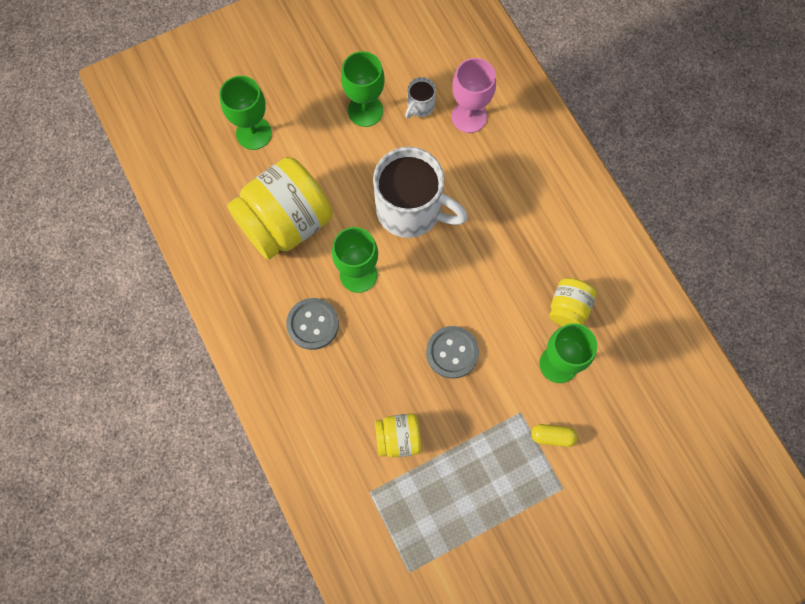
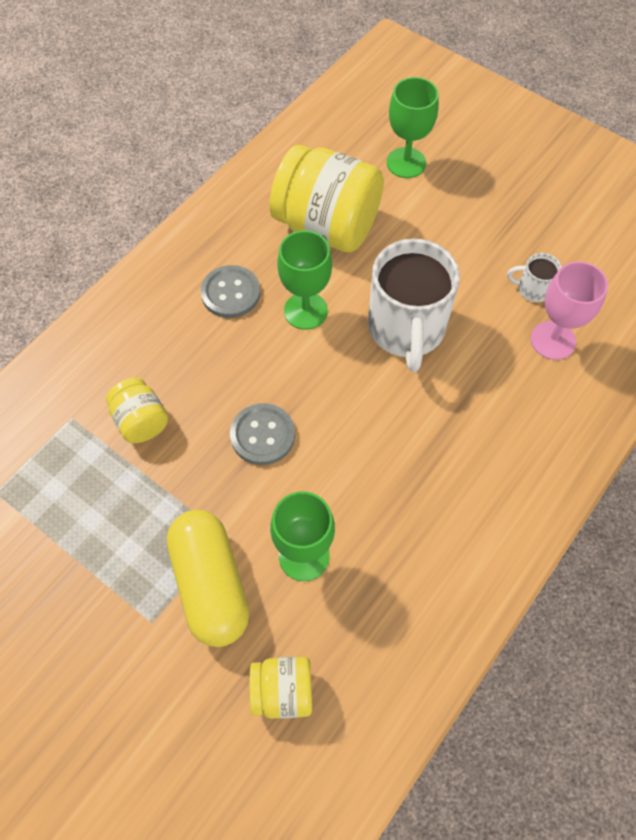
camera: 65 degrees right, 10 degrees down
green goblet [341,51,385,127] -> none
yellow capsule [531,424,578,447] -> yellow capsule [167,510,249,647], size x2.29
yellow jar [549,278,597,326] -> yellow jar moved to [250,657,312,719]

